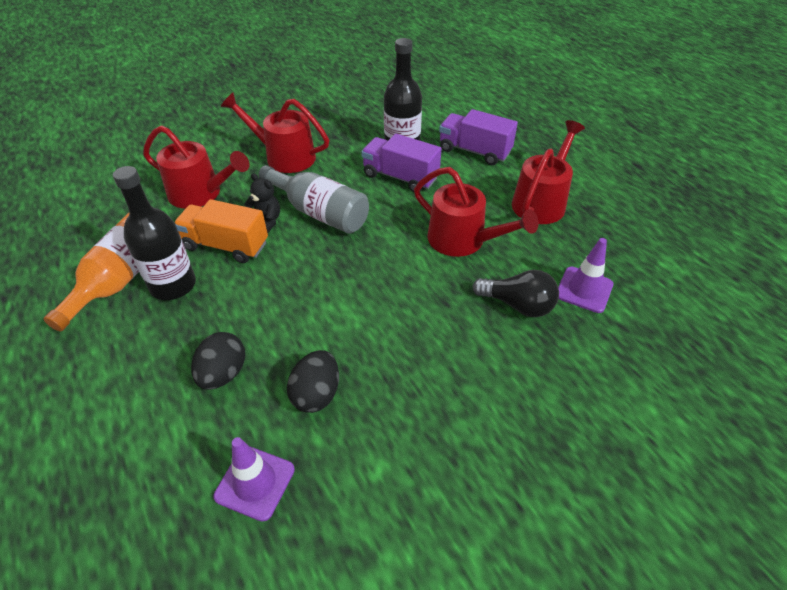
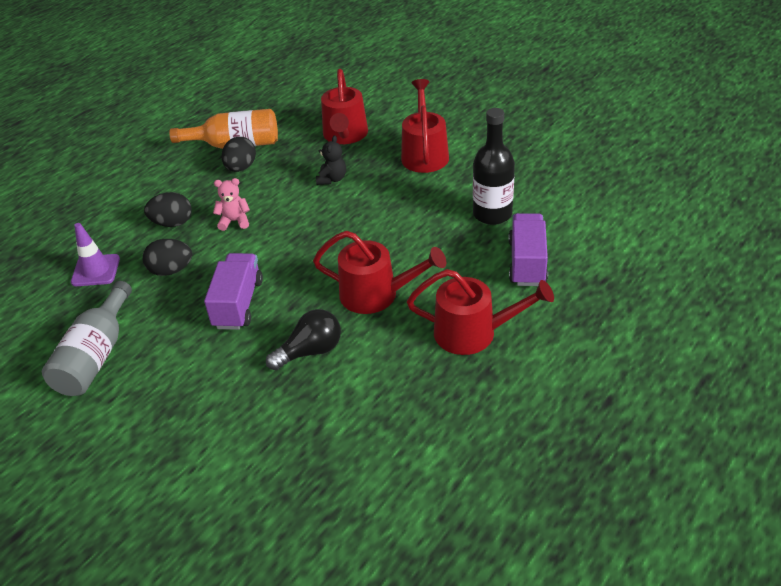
camera: 70 degrees right, 5 degrees down
black bottle [113,166,196,300] -> black egg [221,137,256,172]
orange truck [175,199,268,263] -> none
grey bottle [259,165,369,234] -> grey bottle moved to [42,281,132,396]
purple truck [361,133,441,192] -> purple truck moved to [204,253,263,330]
red watering can [414,167,539,257] -> red watering can turned 90 degrees counterclockwise [313,231,446,314]
black light bulb [473,270,559,317] -> black light bulb turned 120 degrees counterclockwise [266,309,341,370]
purple traffic cone [558,238,613,313] -> none
none -> pink teddy bear [213,178,250,231]

